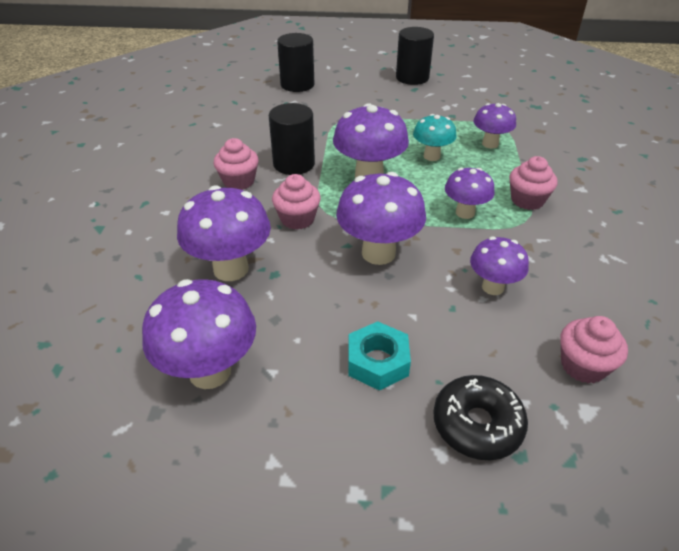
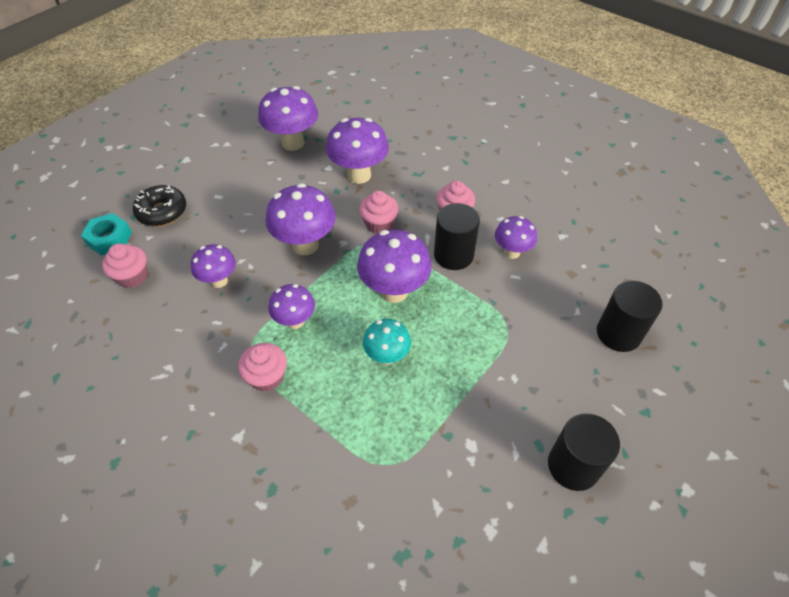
camera: 125 degrees right, 10 degrees up
turquoise nut [348,321,411,391] -> turquoise nut moved to [81,213,132,256]
purple mushroom [474,103,516,149] -> purple mushroom moved to [495,216,537,259]

